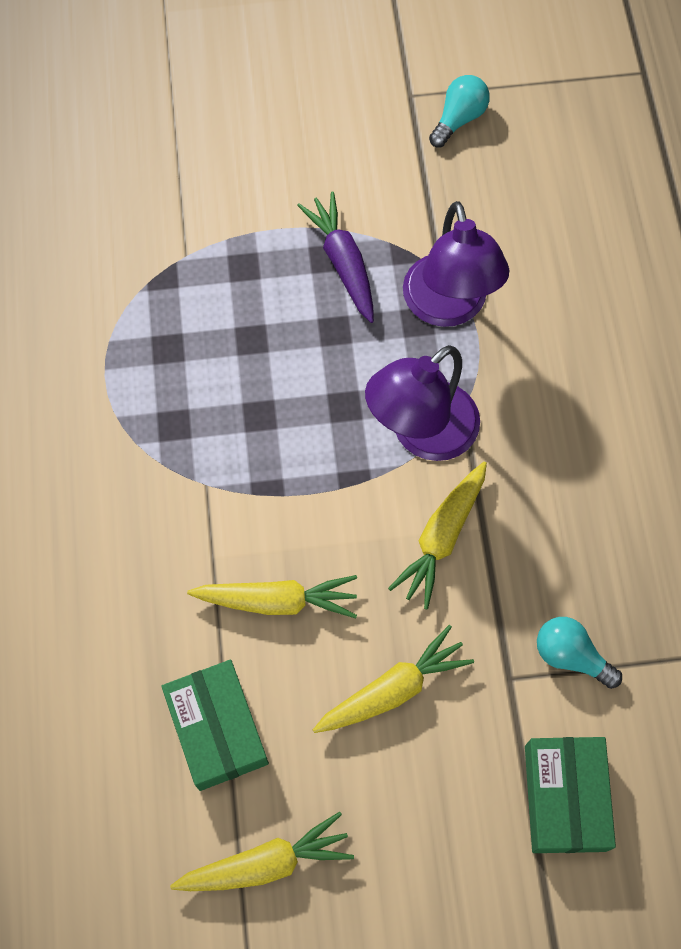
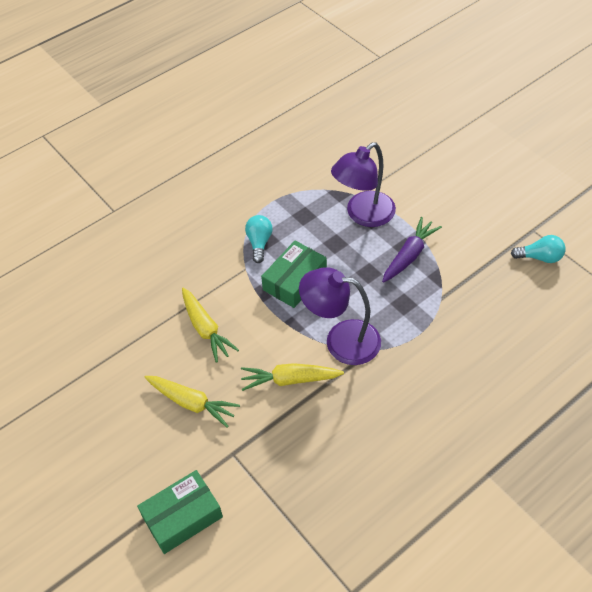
camera: 60 degrees right, 15 degrees down
green box [161,660,269,791] -> green box moved to [261,240,327,308]
yellow carrot [170,812,354,891] -> none
purple lamp [403,201,509,327] -> purple lamp moved to [331,142,396,227]
turquoise light bulb [537,617,622,689] -> turquoise light bulb moved to [245,215,273,263]

